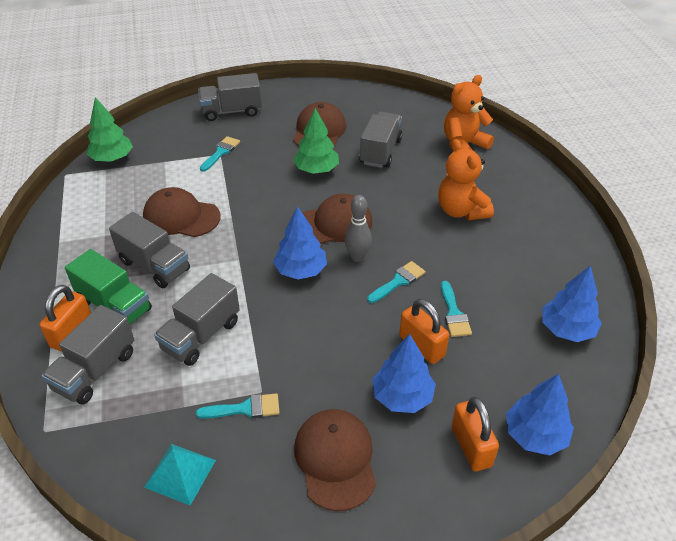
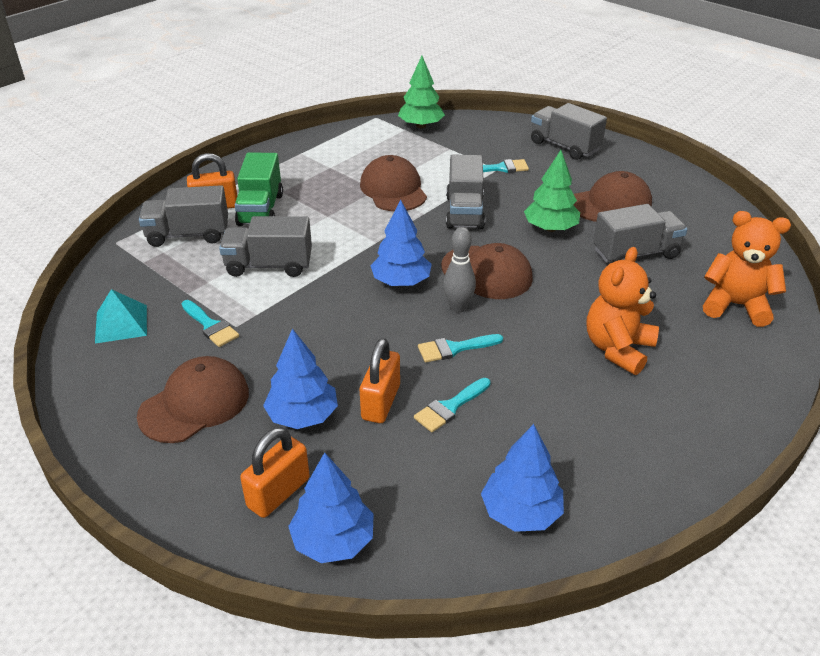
camera: 55 degrees right, 5 degrees down
grey truck [109,212,190,288] -> grey truck moved to [446,155,485,229]
turquoise brush [367,261,425,303] -> turquoise brush turned 150 degrees clockwise [418,334,503,362]

